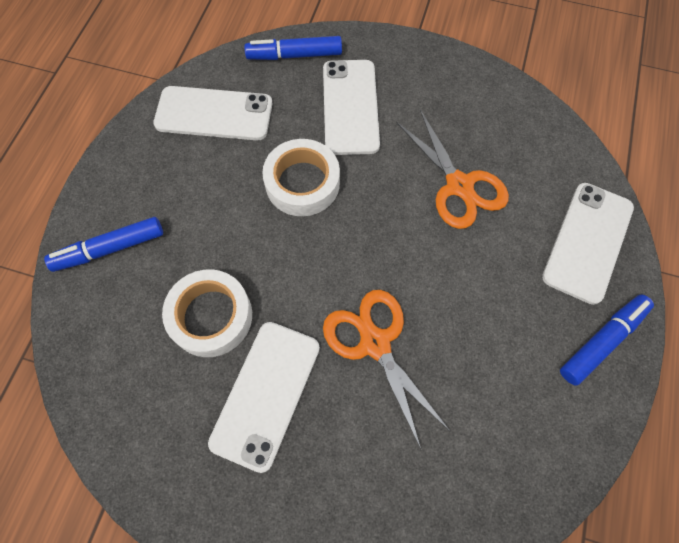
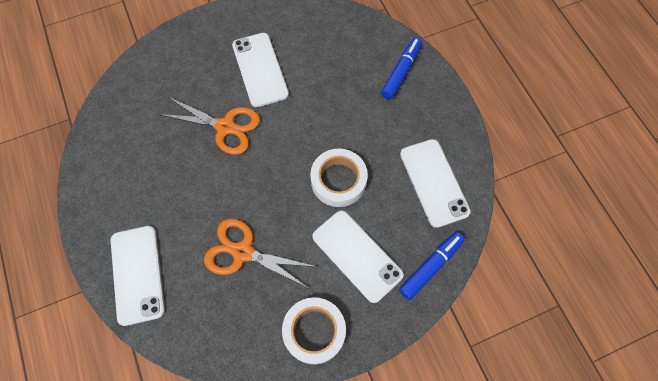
camera: 140 degrees right, 0 degrees up
white phone [153,86,272,140] -> white phone turned 75 degrees counterclockwise [400,139,471,228]
white tape [162,269,252,357] -> white tape moved to [282,297,346,364]
blue marker [560,294,654,385] -> none

